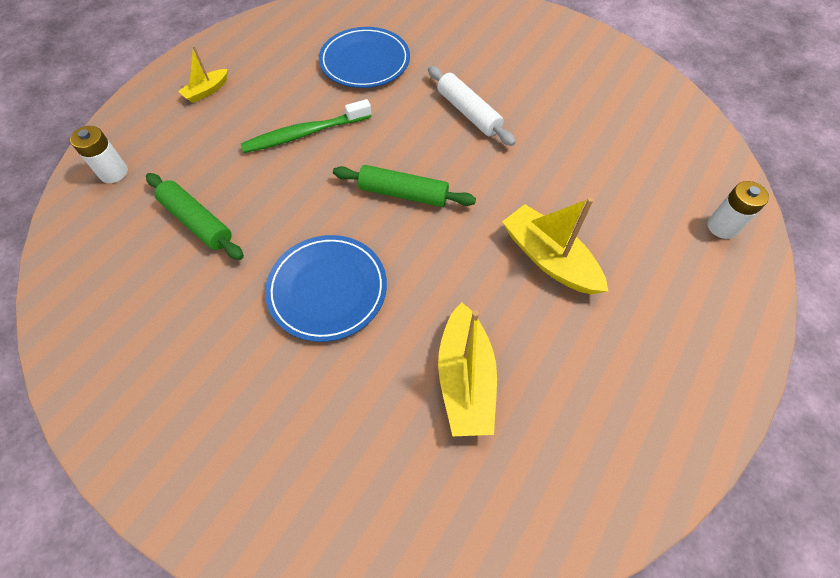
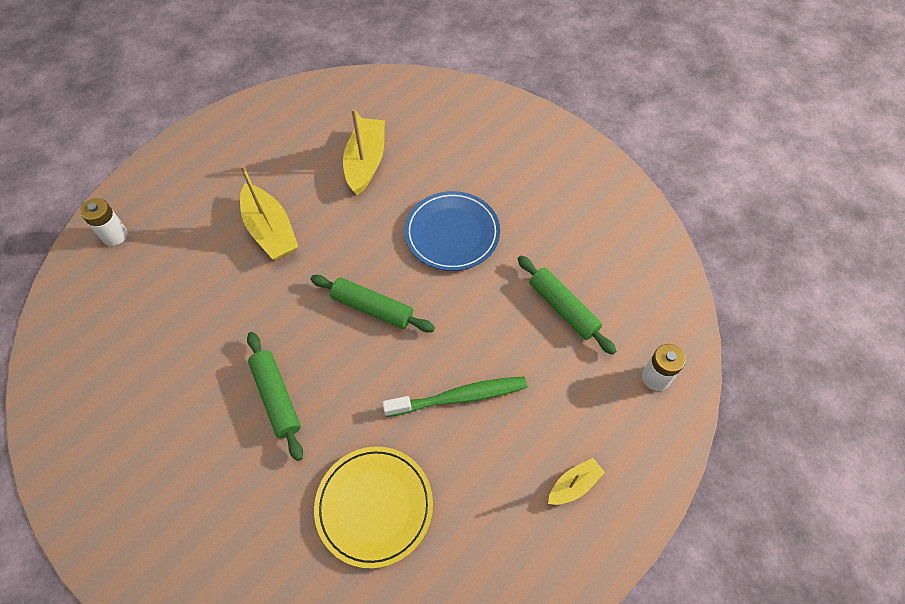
camera: 170 degrees left, 0 degrees up
blue plate [319,27,410,88] -> yellow plate [314,447,433,569]
white rolling pin [428,66,516,146] -> green rolling pin [247,332,303,461]

